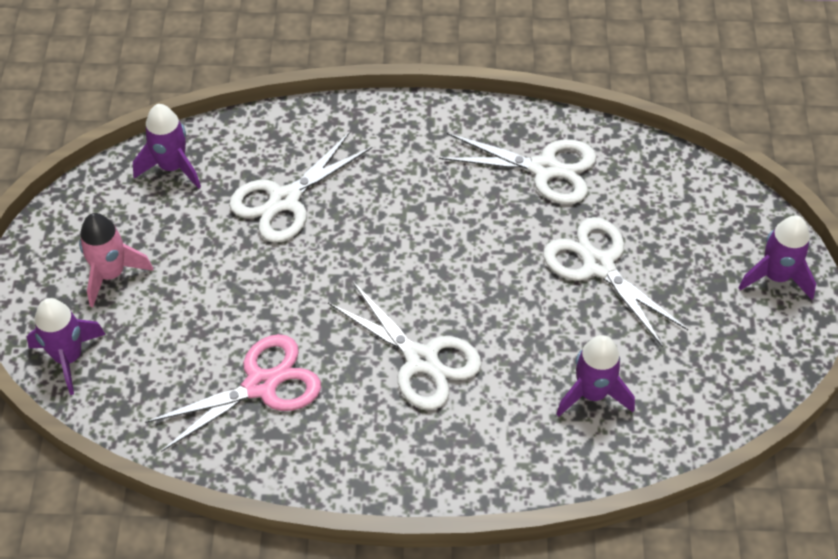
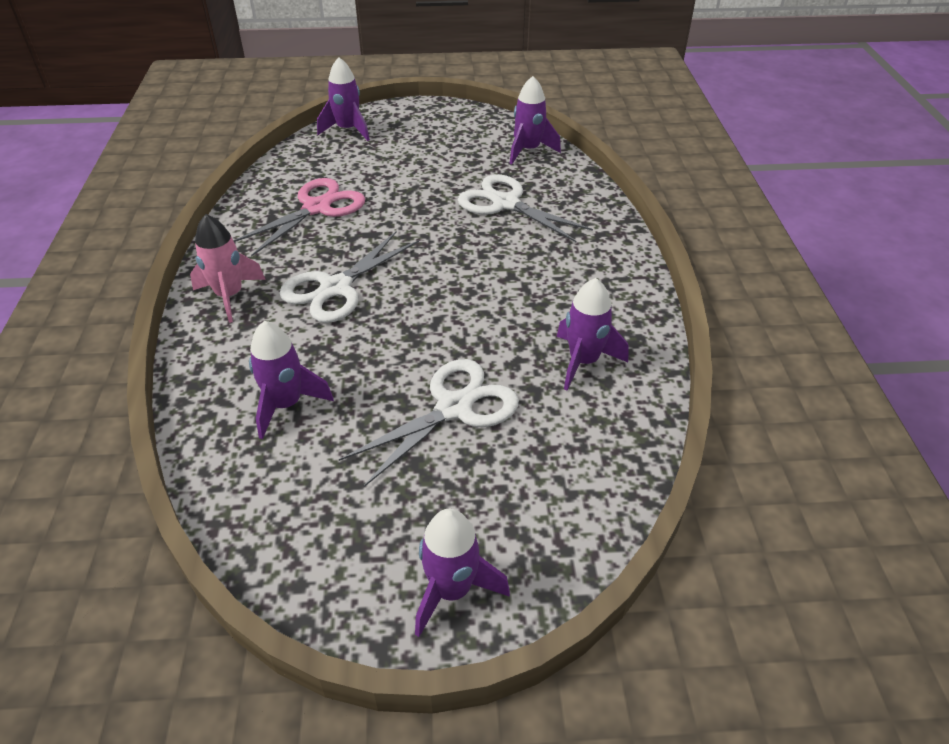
camera: 85 degrees right, 10 degrees down
pink rocket [79,213,153,307] -> pink rocket moved to [190,214,266,323]
pink scissors [145,334,321,452] -> pink scissors turned 105 degrees counterclockwise [233,178,365,257]
white scissors [439,133,596,204] -> purple rocket [557,278,629,390]

